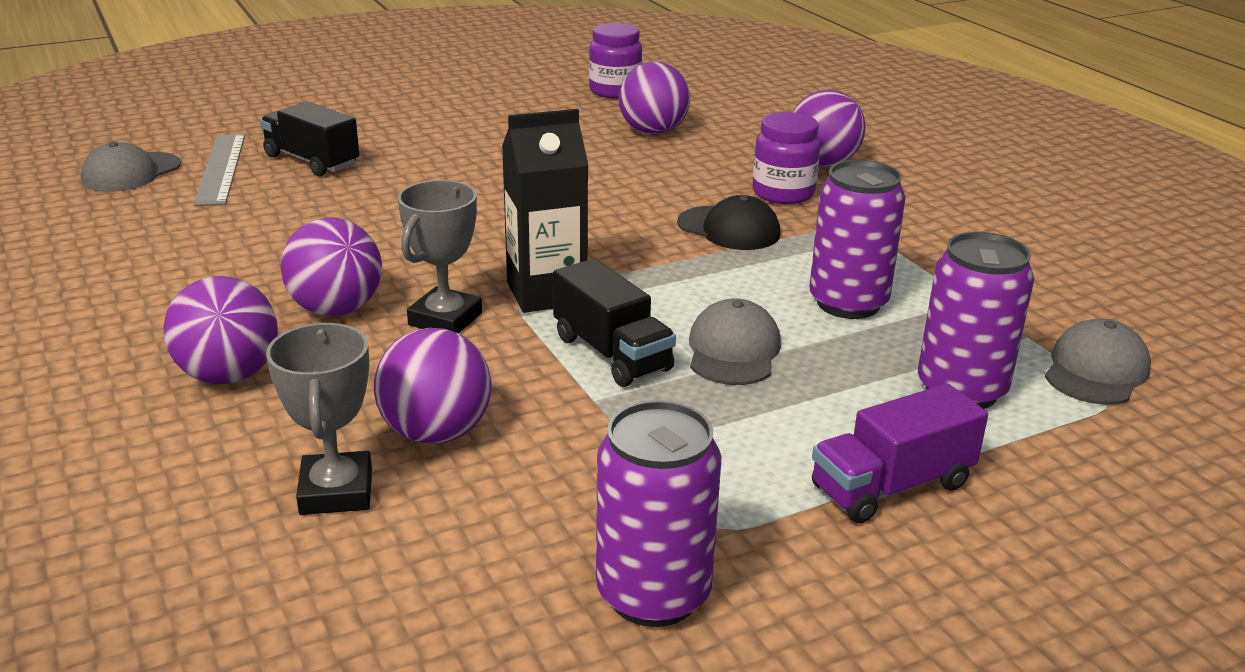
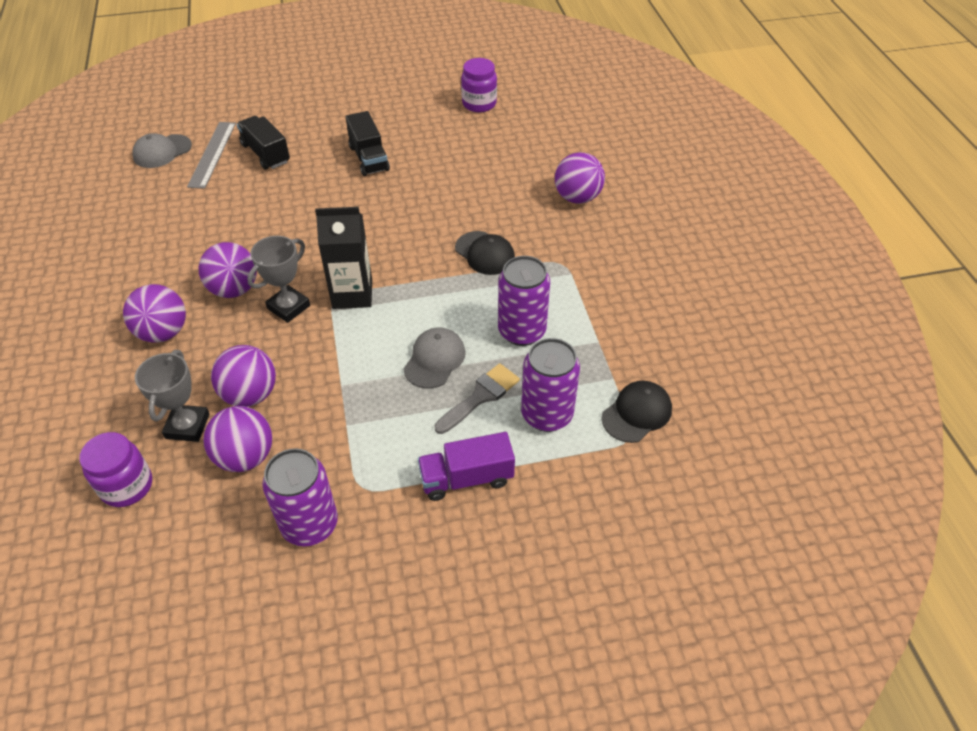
camera: 15 degrees right, 20 degrees up
black truck [553,258,676,387] -> black truck moved to [346,111,390,176]
purple ball [619,62,690,135] -> purple ball moved to [203,406,272,472]
purple jar [752,112,820,204] -> purple jar moved to [79,432,152,507]
grey cap [1045,318,1151,405] -> black cap [602,381,672,443]
none -> grey brush [434,363,520,434]

